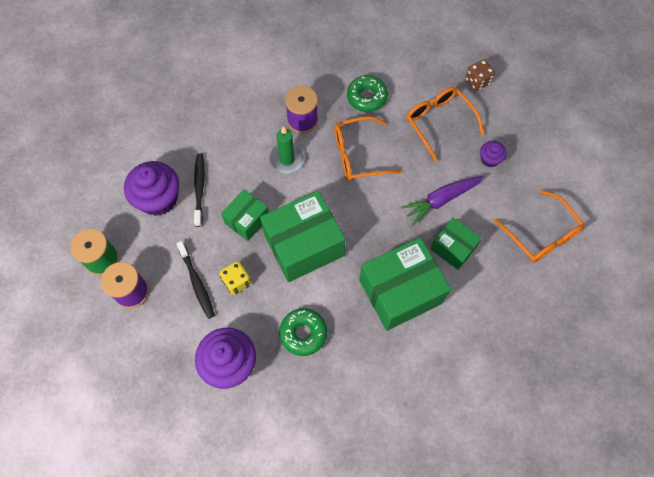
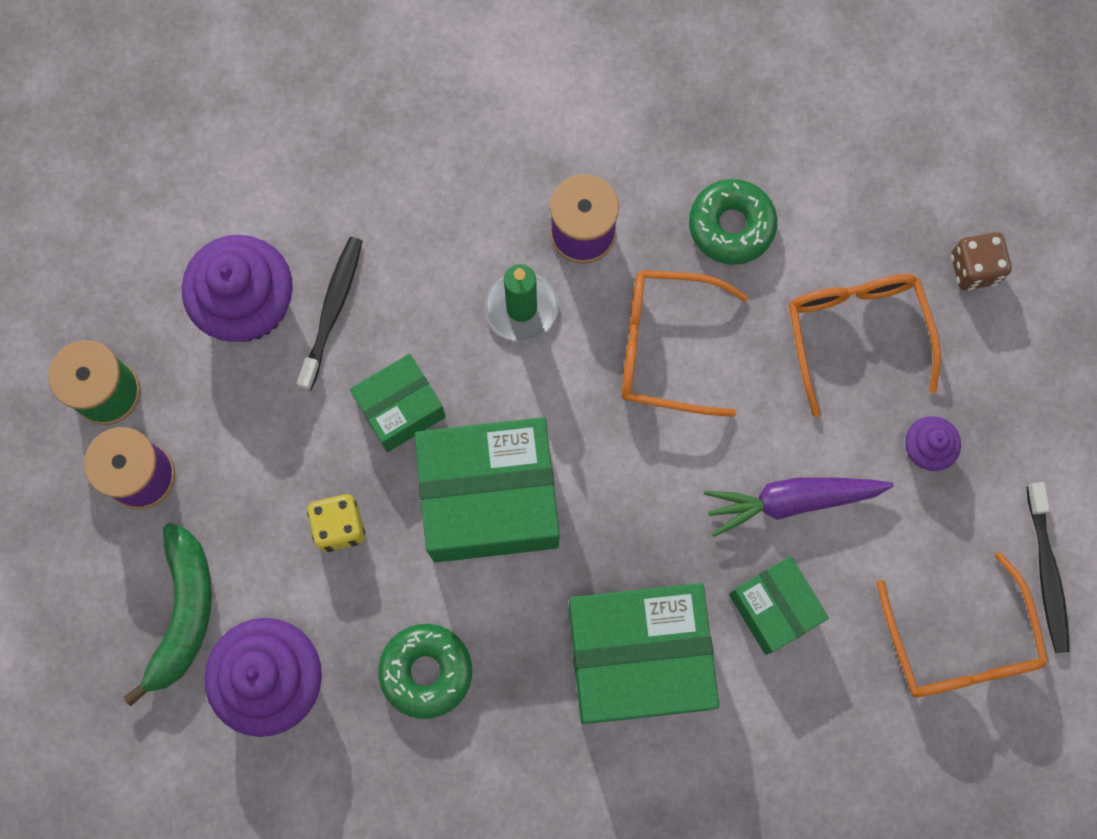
camera: 20 degrees right, 10 degrees up
black toothbrush [176,241,215,319] -> black toothbrush moved to [1027,482,1069,653]
none -> green banana [124,523,212,706]

